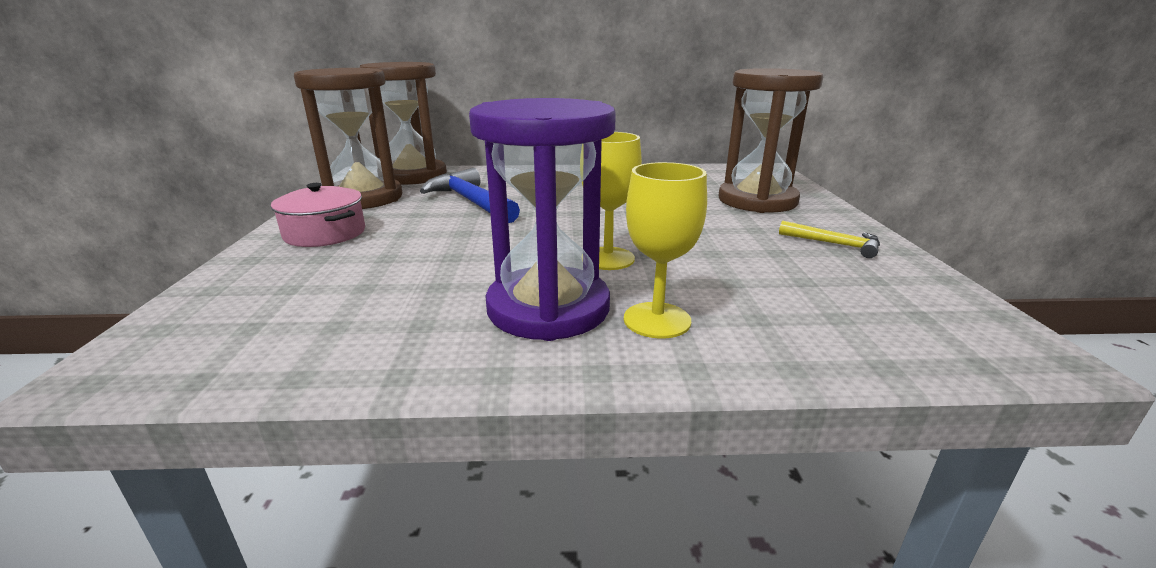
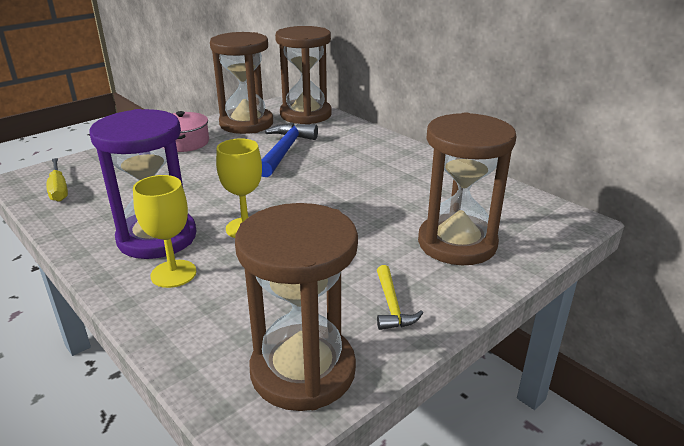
camera: 50 degrees right, 5 degrees up
none -> yellow screwdriver [46,158,68,202]
none -> brown hourglass [235,203,358,411]

